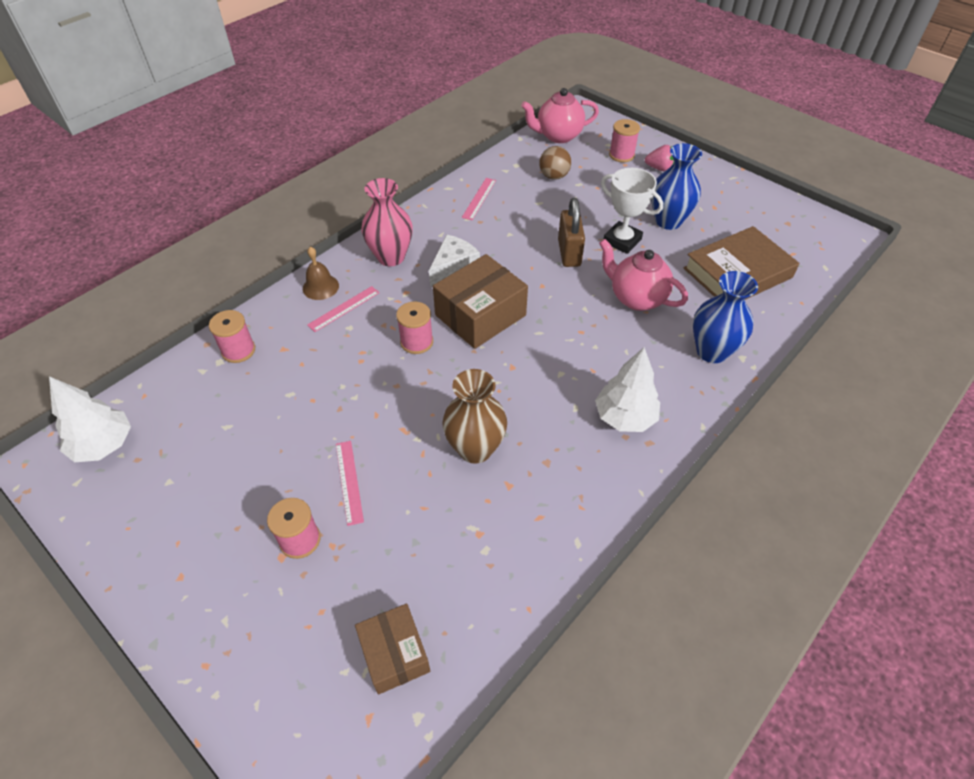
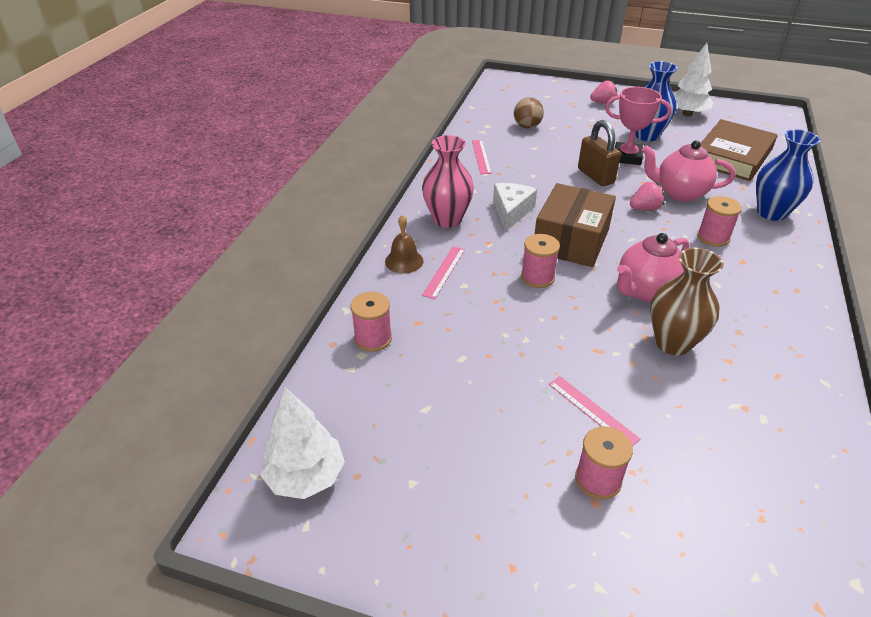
camera: 25 degrees left, 10 degrees down
brown box [355,603,430,695] -> none
pink teapot [521,88,599,143] -> pink teapot moved to [617,233,690,302]
white tree [595,347,660,432] -> white tree moved to [674,43,713,117]
white trophy [601,168,663,254] -> pink trophy [605,87,671,165]
pink spool [609,119,640,162] -> pink spool moved to [697,196,742,247]
none -> pink strawberry [630,182,664,210]

